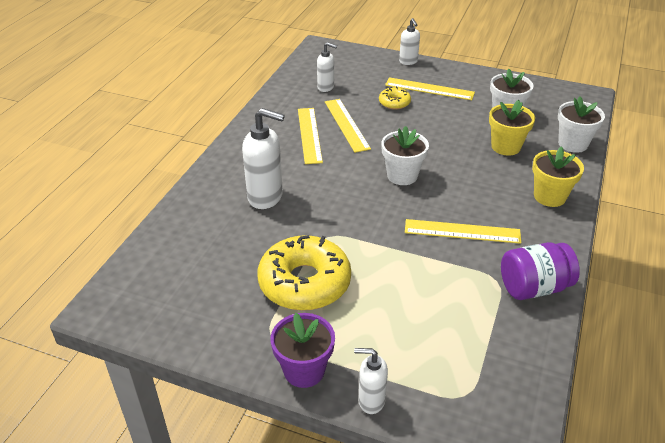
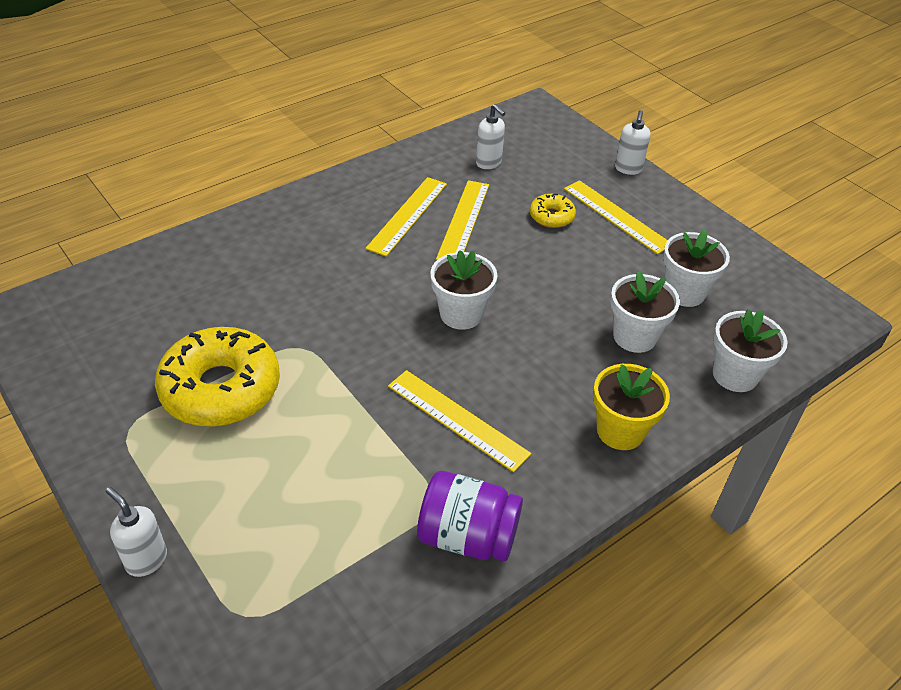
camera: 30 degrees right, 5 degrees up
white soap dispenser [242,108,285,209] -> none
purple flower pot [271,313,335,388] -> none
yellow flower pot [489,100,535,156] -> white flower pot [610,271,680,353]

